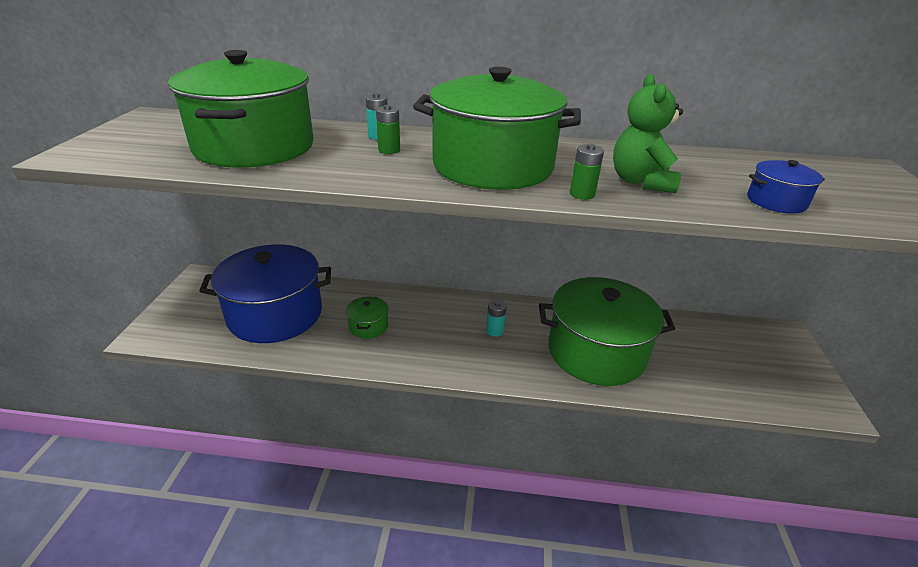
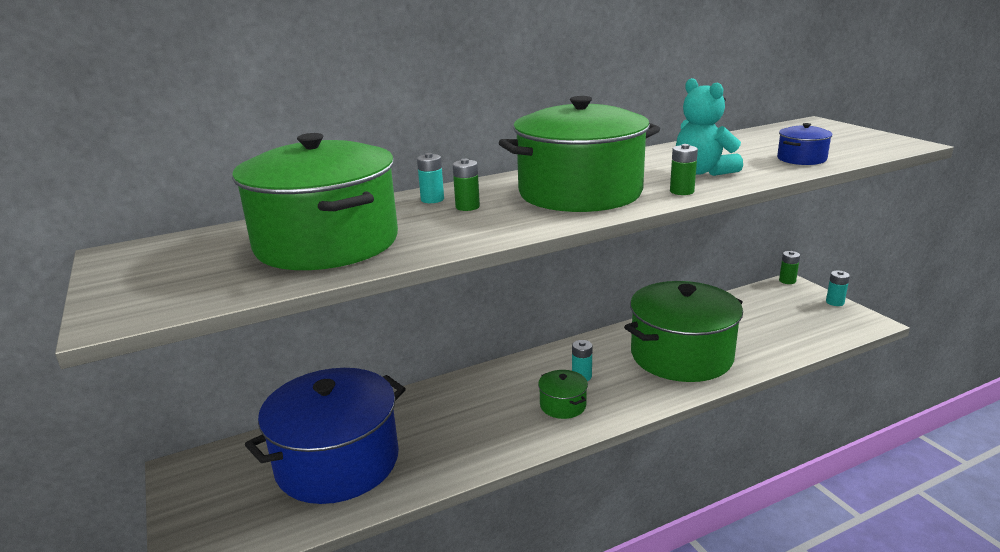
camera: 30 degrees left, 10 degrees down
green pot [346,296,388,339] -> green pot moved to [538,370,588,419]
green teddy bear [613,74,683,193] -> turquoise teddy bear [676,78,743,176]
none -> green battery [779,251,800,284]
none -> turquoise battery [826,271,850,306]

